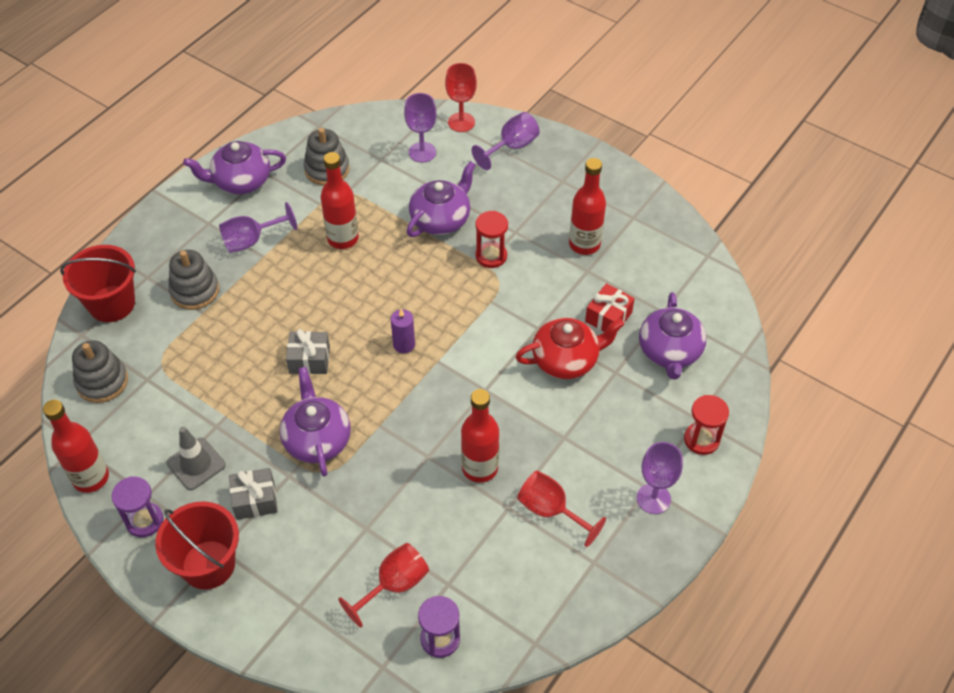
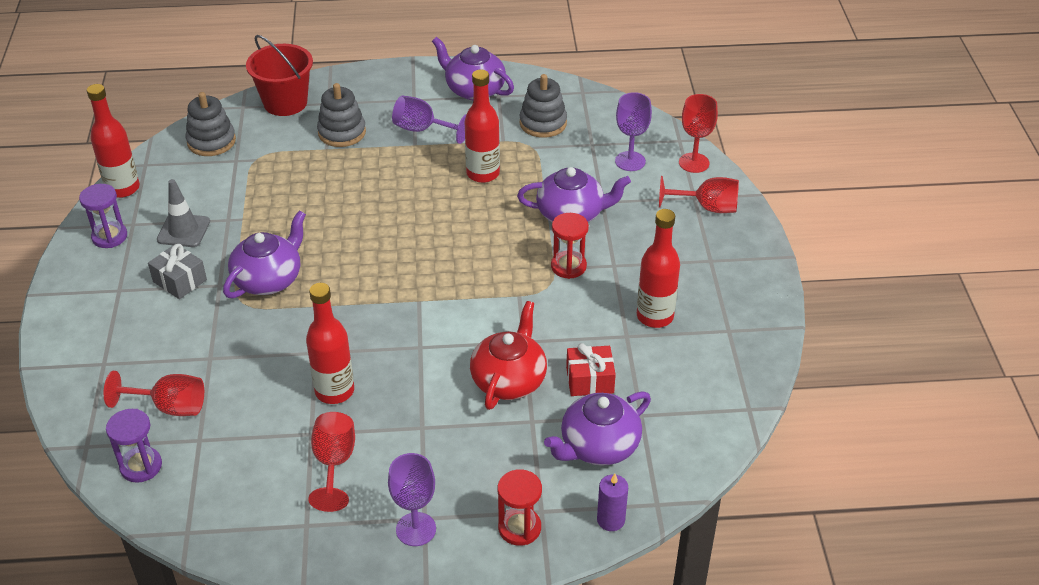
camera: 50 degrees right, 10 degrees down
red bucket [155,501,239,590] -> none
grey gift [286,329,330,374] -> none
purple candle [391,309,415,353] -> purple candle moved to [597,474,628,531]
purple goblet [471,112,540,170] -> red goblet [659,176,739,213]
red teapot [516,318,624,379] -> red teapot turned 105 degrees counterclockwise [470,301,547,410]

